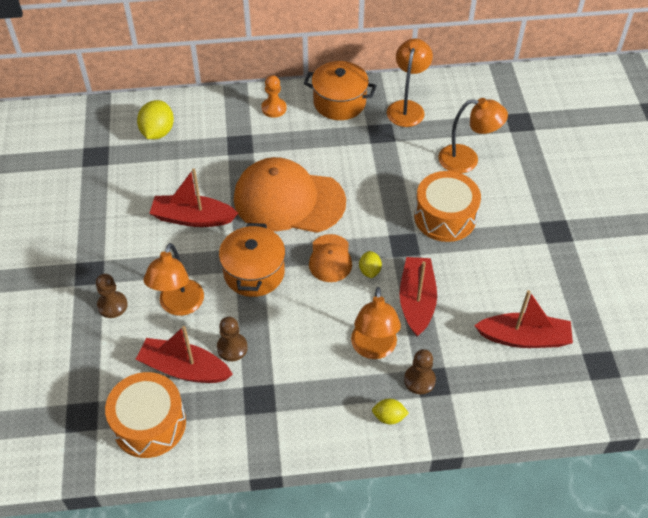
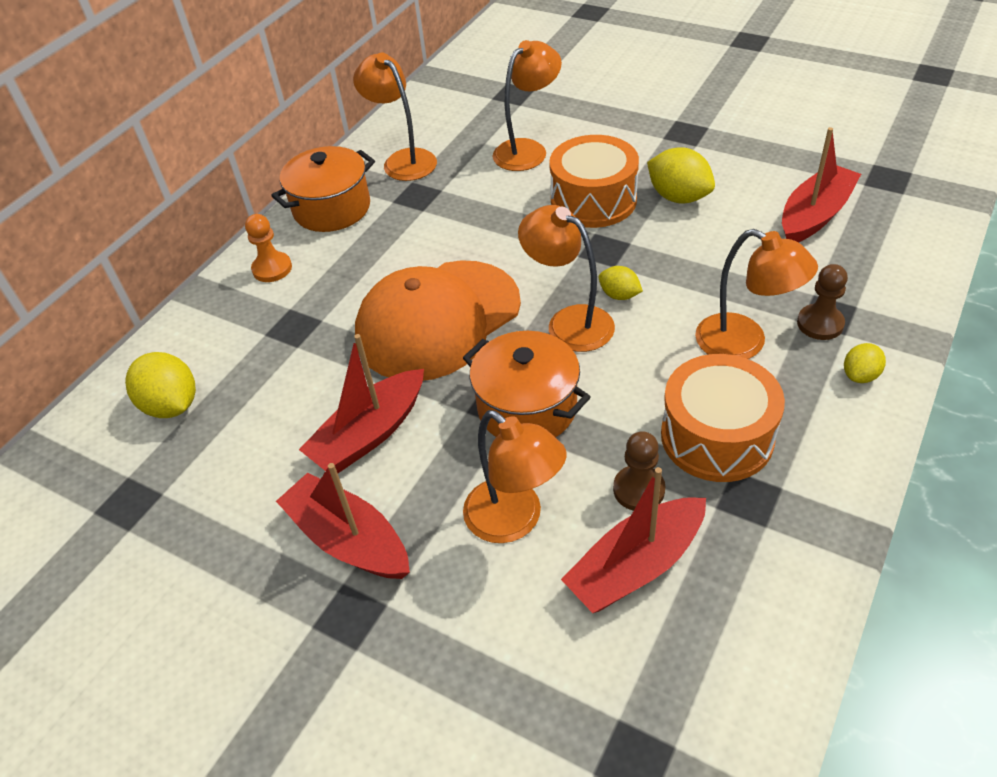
camera: 50 degrees left, 5 degrees down
brown pawn [96,274,128,318] -> none
orange drum [105,372,186,458] -> orange drum moved to [661,354,785,482]
orange cap [309,234,352,282] -> orange lamp [518,205,615,352]
red boat [399,257,437,337] -> red boat moved to [276,463,410,579]
none -> yellow lemon [647,147,715,203]

